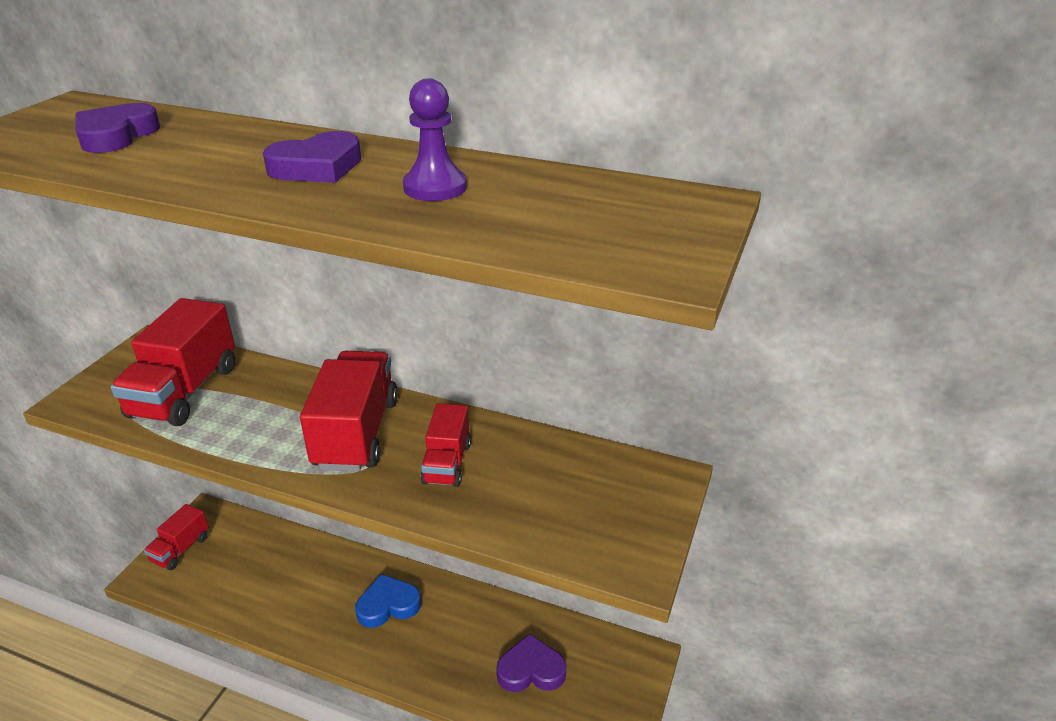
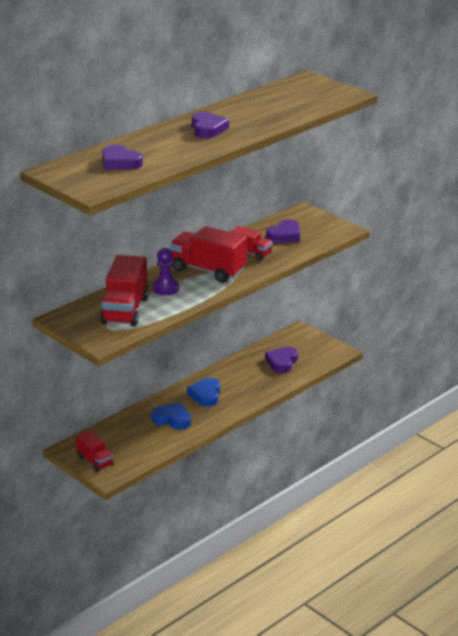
camera: 65 degrees left, 5 degrees down
red truck [110,298,235,426] -> red truck turned 60 degrees clockwise [100,255,149,327]
purple pawn [403,78,467,201] -> purple pawn moved to [152,248,179,295]
none -> blue heart [152,403,191,430]
none -> purple heart [266,219,300,243]

